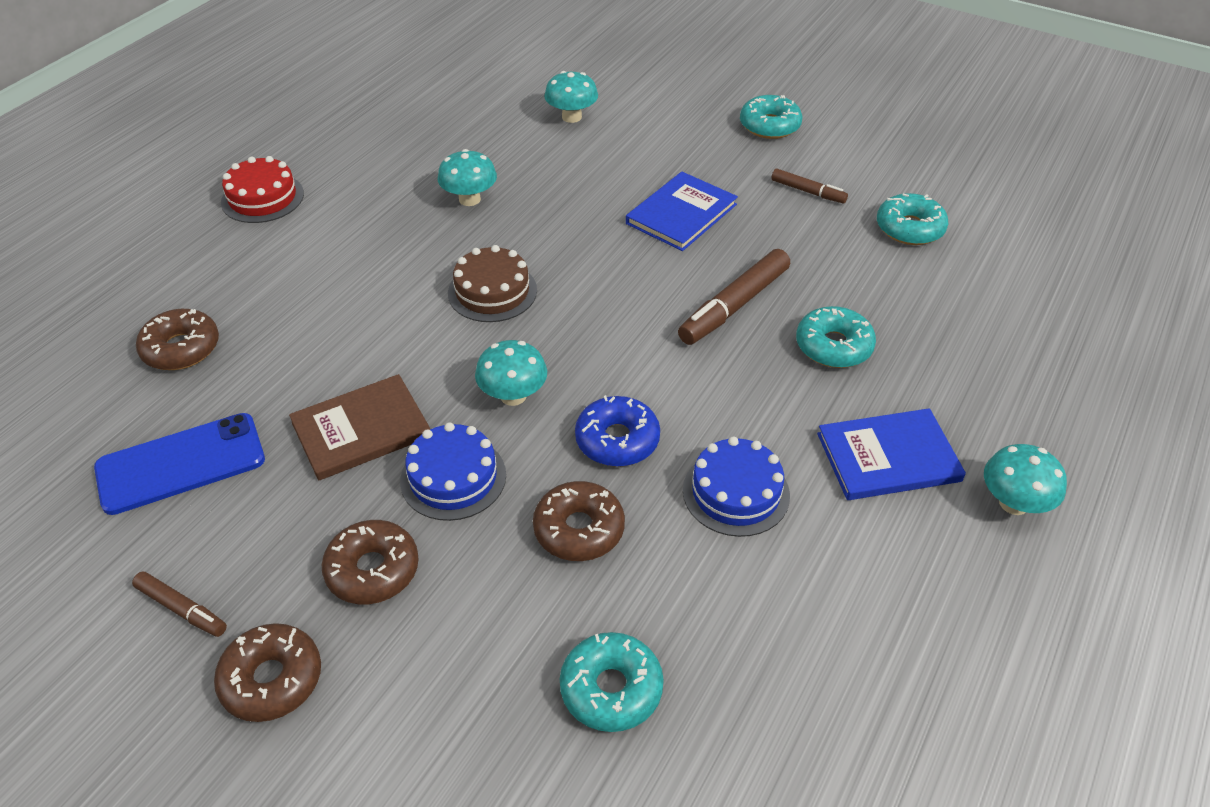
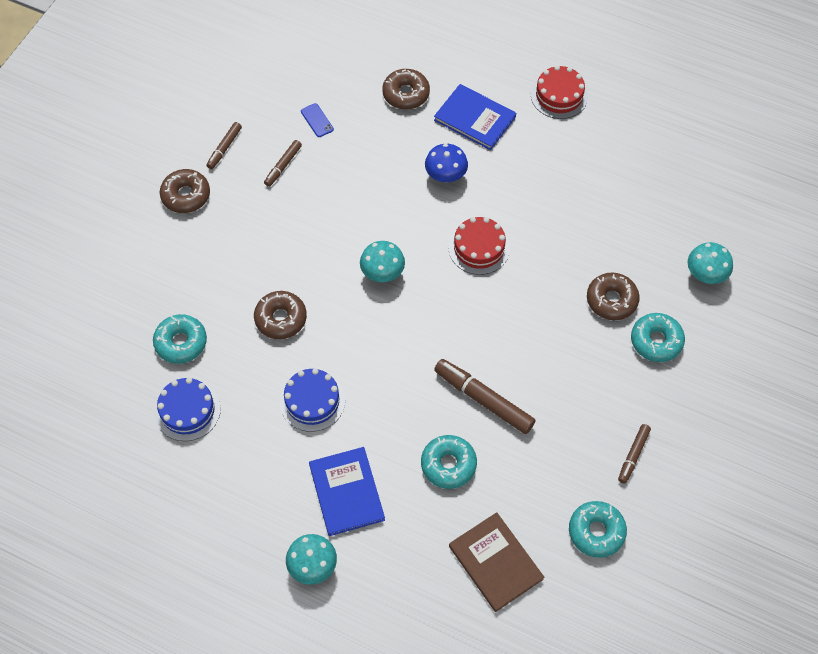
camera: 85 degrees right, 15 degrees up
blue phone [94,413,265,515] -> blue phone [301,103,334,137], size x0.45
brown book [289,374,430,481] -> brown book moved to [449,512,544,612]
brown donut [322,520,419,604] -> brown donut moved to [587,272,640,320]
blue cake [400,422,506,521] -> blue cake moved to [155,378,221,441]
turquoise mushroom [438,149,497,206] -> none
brown cake [448,245,537,322] -> red cake [449,217,510,275]
blue donut [575,395,660,467] -> none
blue book [626,172,738,251] -> blue book moved to [434,84,516,150]
turquoise donut [740,95,803,139] -> turquoise donut moved to [631,313,685,362]
none -> brown marker [264,140,302,187]
none -> blue mushroom [425,144,468,182]

